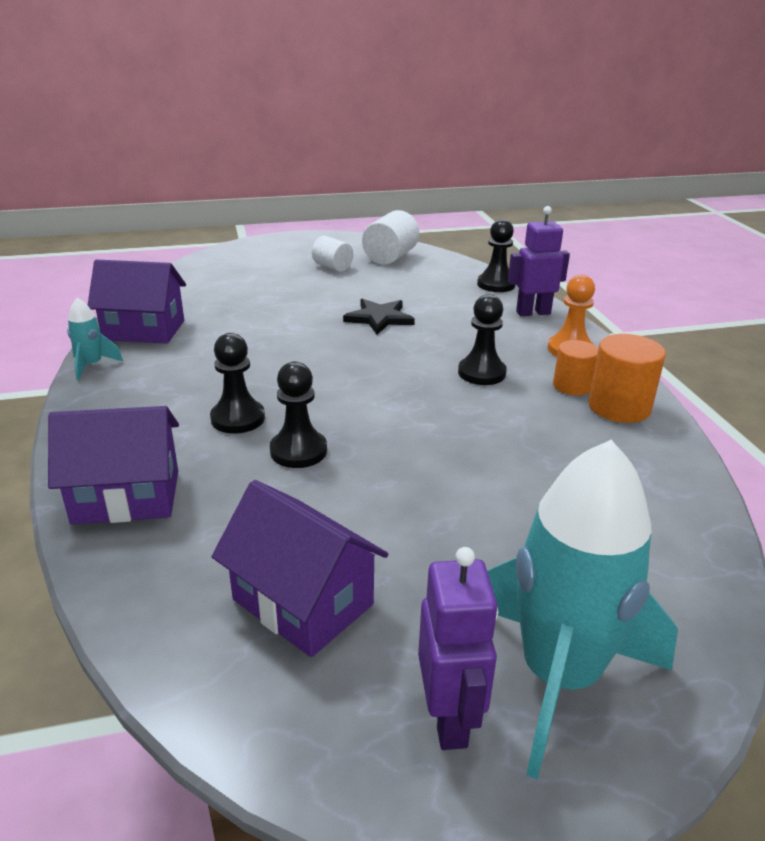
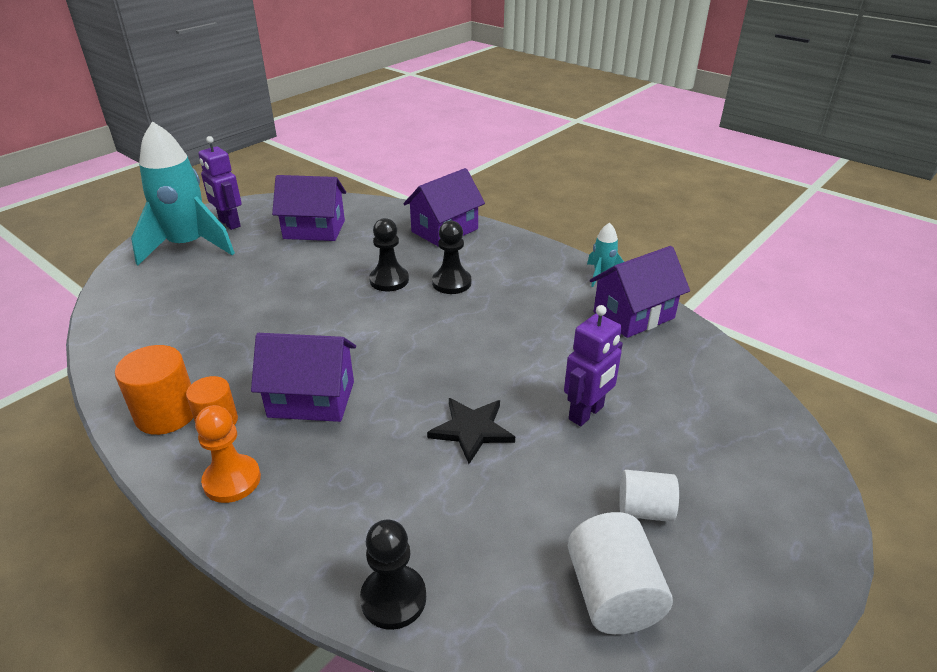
camera: 145 degrees right, 5 degrees up
black pawn [458,294,507,385] -> purple house [251,333,356,422]
purple robot [508,206,570,316] -> purple robot moved to [564,305,623,426]

